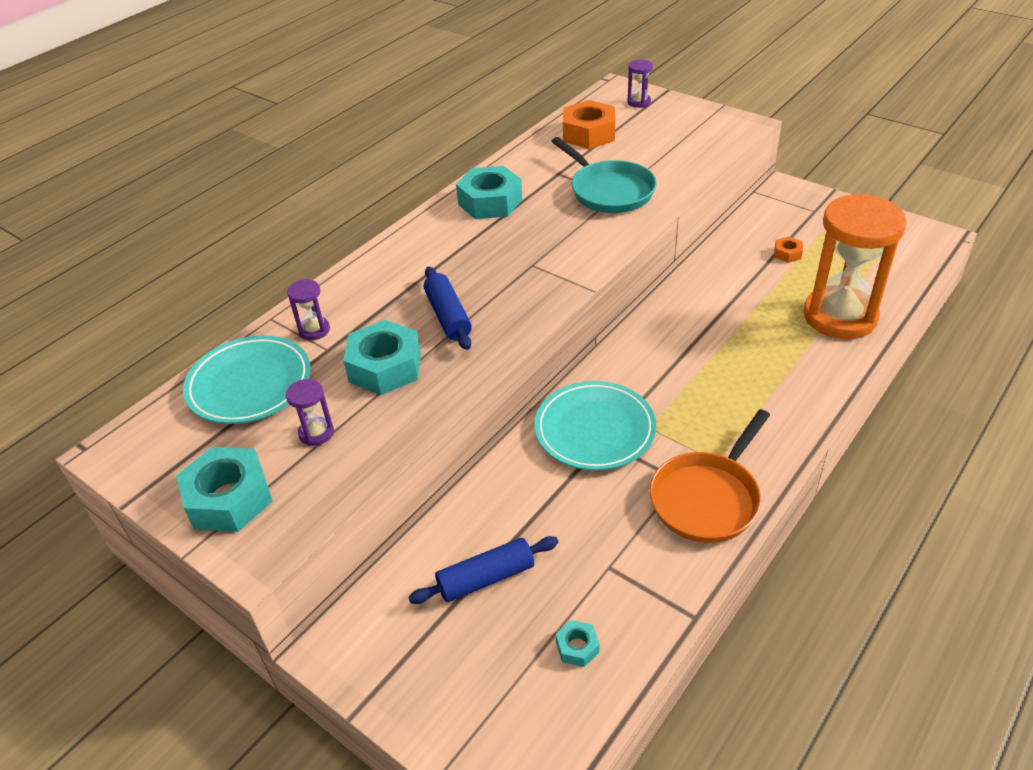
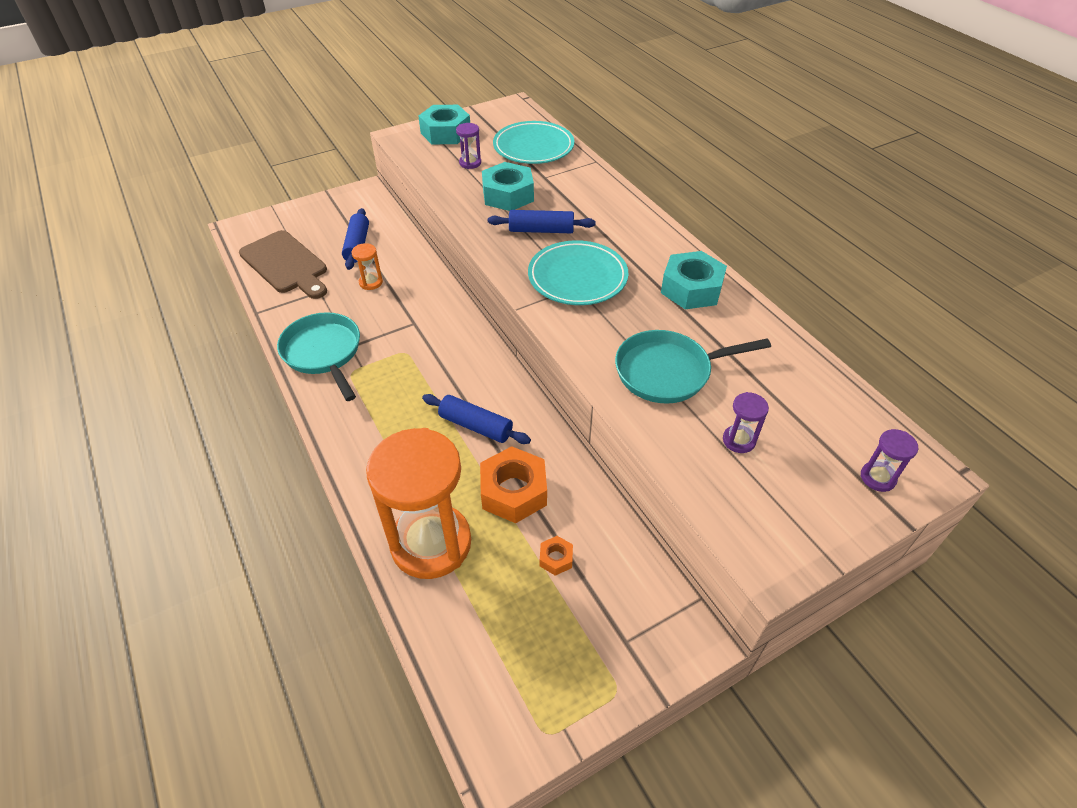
camera: 110 degrees right, 5 degrees up
purple hourglass [287,279,330,340] -> purple hourglass moved to [723,392,769,453]
turquoise plate [534,381,656,471] -> turquoise plate moved to [528,240,629,305]
turquoise nut [556,620,600,667] -> brown cutting board [239,230,327,299]
orange nut [563,100,615,149] -> orange nut moved to [480,446,547,523]
orange pan [650,409,770,543] -> turquoise pan [277,312,360,401]
none -> orange hourglass [351,243,383,290]
none -> blue rolling pin [422,394,531,444]

